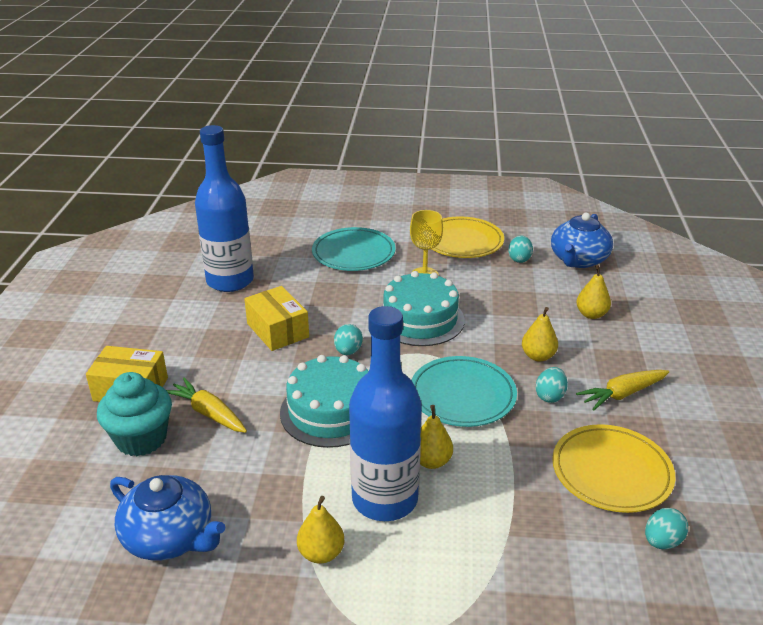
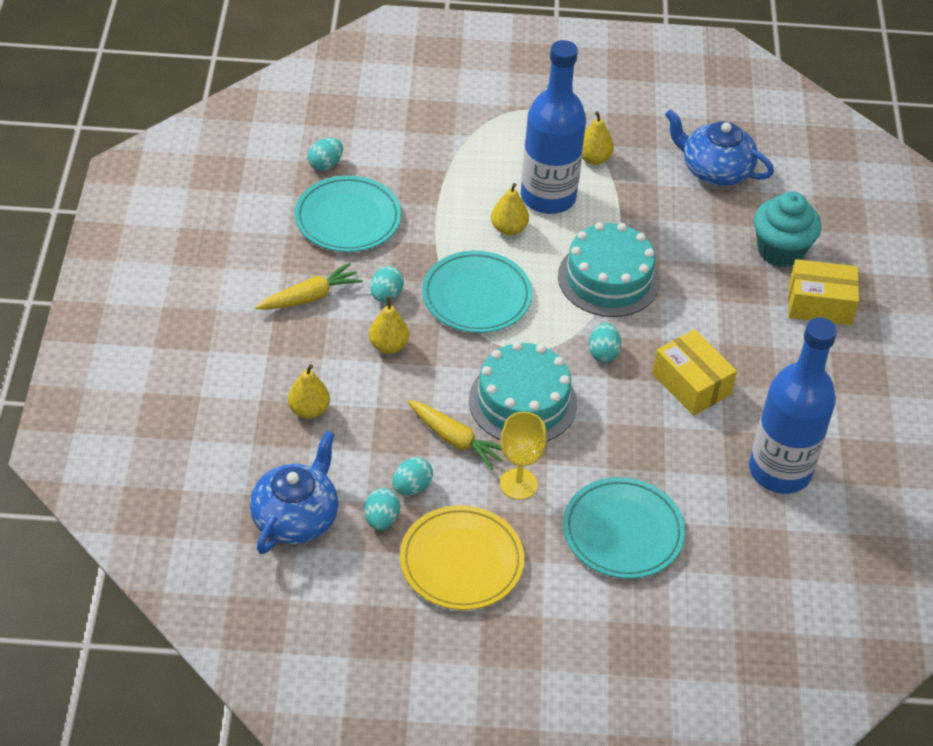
camera: 175 degrees right, 15 degrees up
yellow carrot [166,377,247,433] -> yellow carrot moved to [408,400,502,470]
yellow plate [552,424,676,513] -> turquoise plate [294,175,401,252]
none -> turquoise egg [393,457,433,495]

